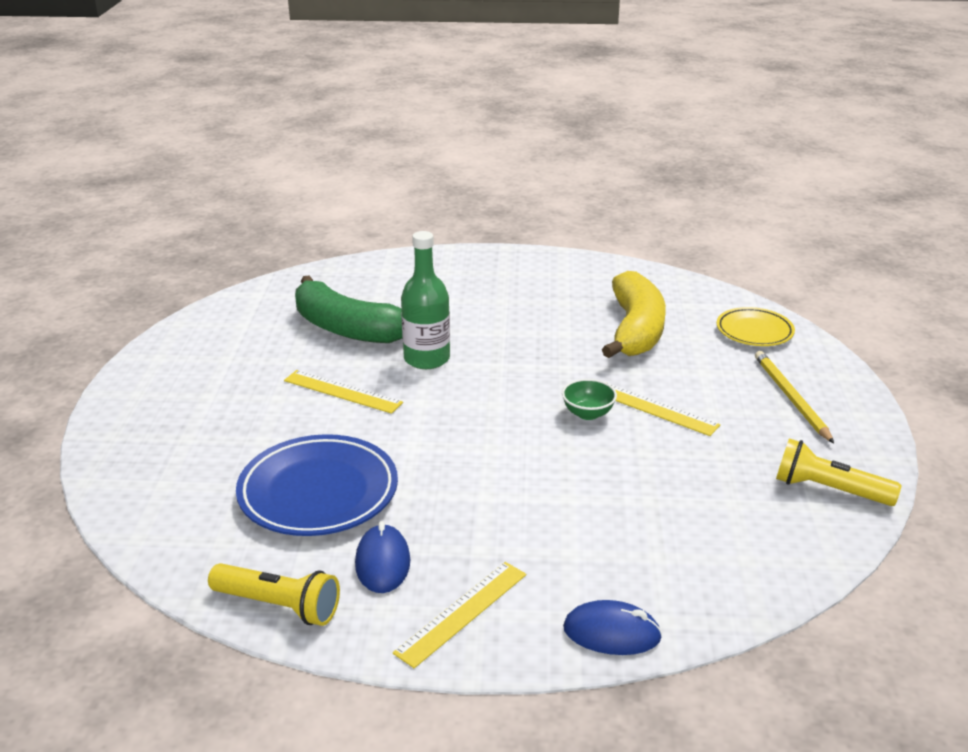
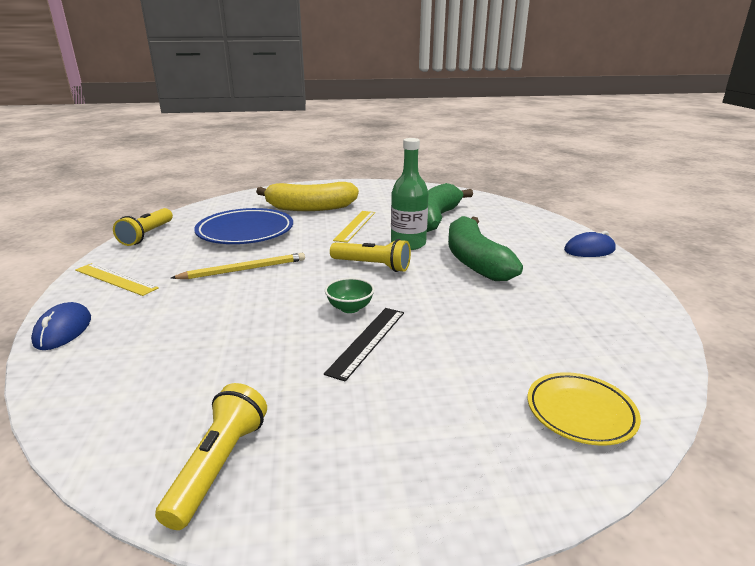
camera: 80 degrees right, 5 degrees down
blue mouse [355,521,410,593] -> blue mouse moved to [564,231,616,257]
yellow banana [602,271,666,358] -> yellow banana moved to [256,182,359,211]
yellow ruler [608,383,720,436] -> black ruler [324,308,404,381]
yellow pencil [755,351,834,443] -> yellow pencil moved to [171,253,305,279]
none -> yellow flashlight [330,239,411,272]
none -> green banana [448,216,523,281]

